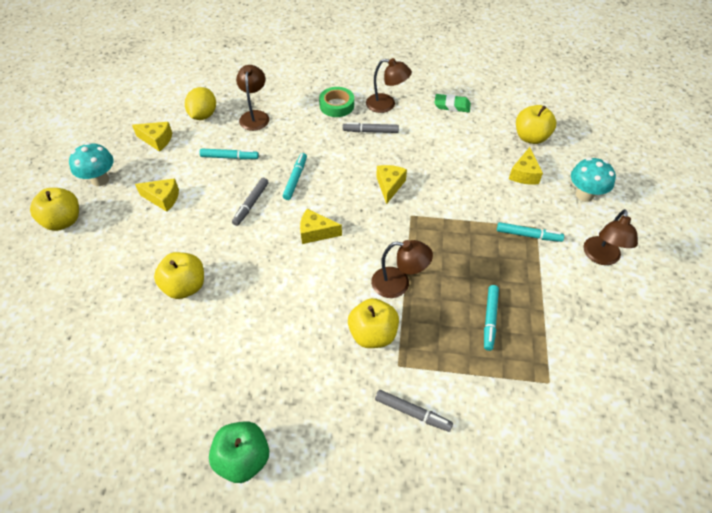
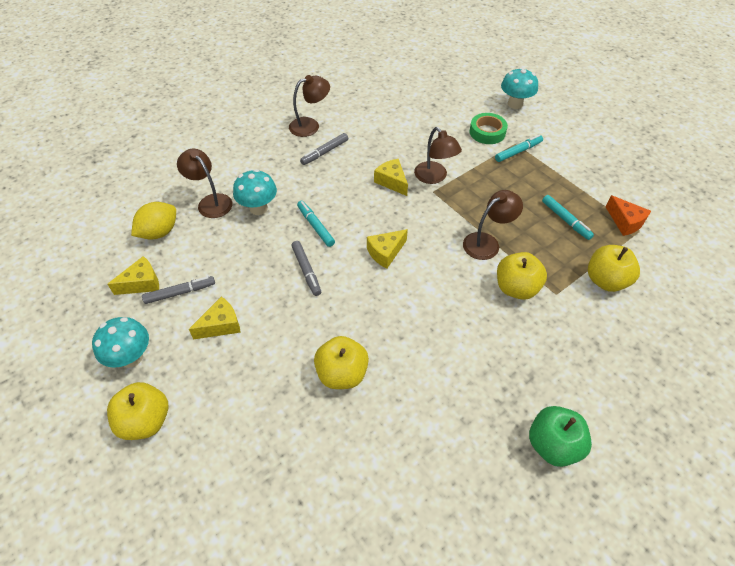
camera: 45 degrees left, 0 degrees up
yellow lemon [185,87,216,120] -> yellow lemon turned 75 degrees clockwise [131,202,176,240]
turquoise marker [200,149,259,160] -> none
green tape [319,87,354,117] -> green tape moved to [469,113,508,144]
grey marker [375,390,453,432] -> grey marker moved to [142,276,215,304]
green eraser [434,94,471,112] -> none
yellow cheese [509,147,543,185] -> none
yellow apple [516,105,556,144] -> yellow apple moved to [588,245,640,292]
brown lamp [583,209,638,265] -> brown lamp moved to [414,127,462,184]
none -> turquoise mushroom [233,169,277,215]
none -> orange cheese [606,195,651,236]

